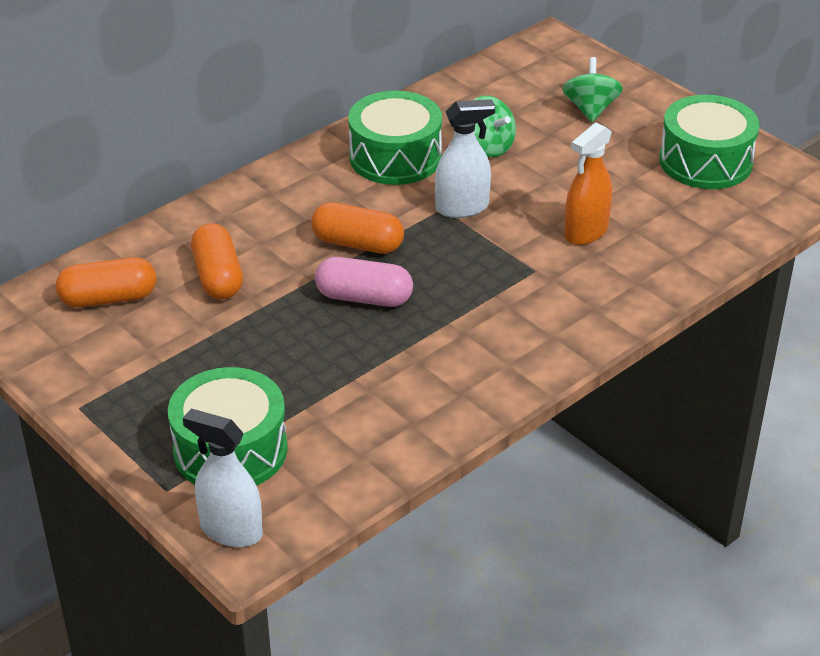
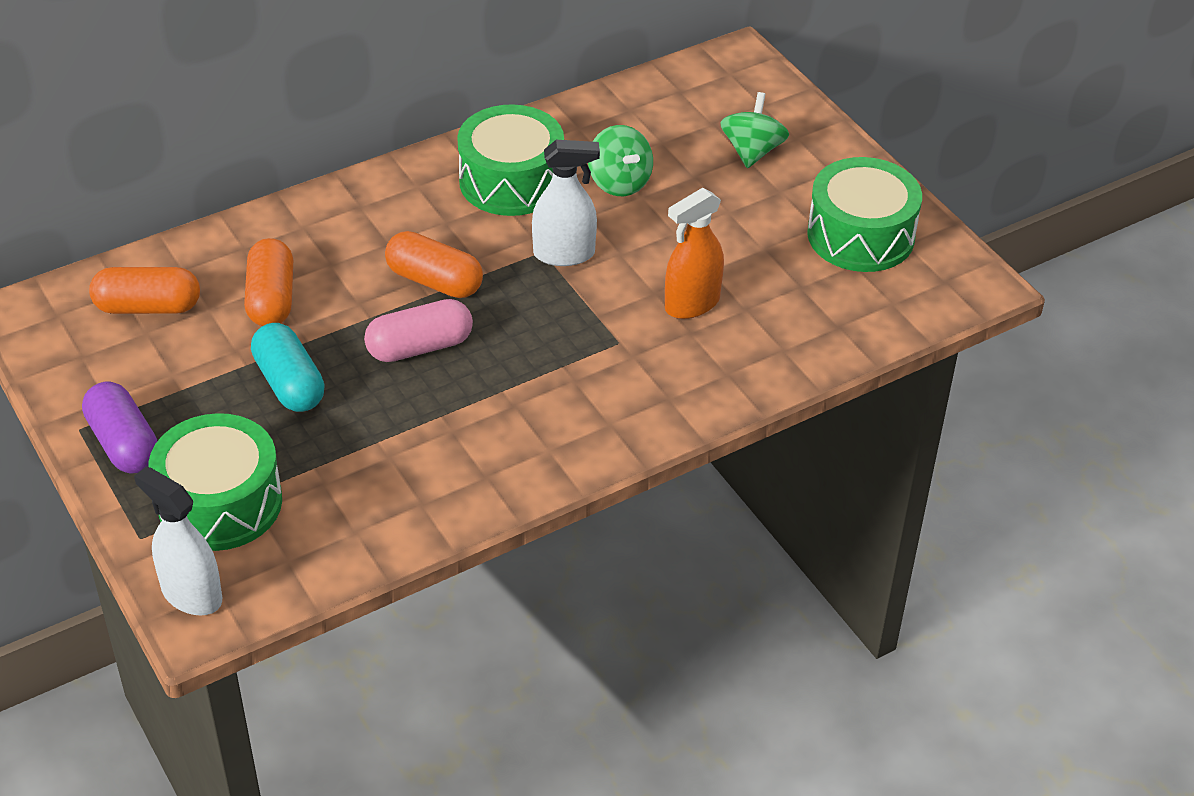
camera: 10 degrees right, 5 degrees up
pink capsule [315,257,413,307] -> pink capsule turned 45 degrees counterclockwise [364,299,473,362]
none -> purple capsule [82,382,157,474]
none -> turquoise capsule [251,323,325,412]

